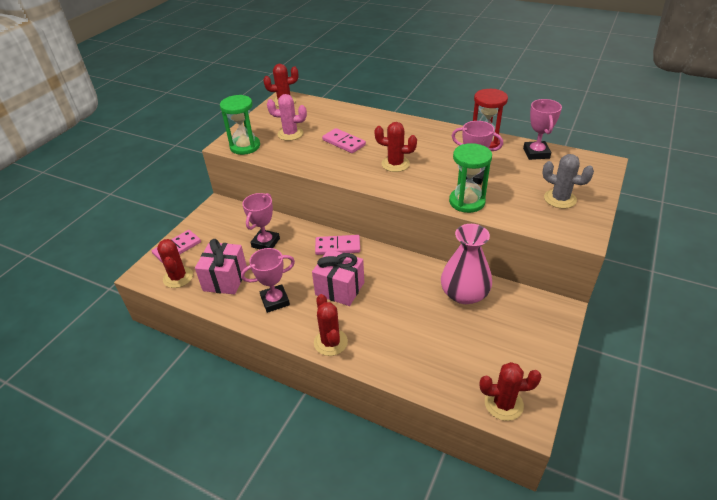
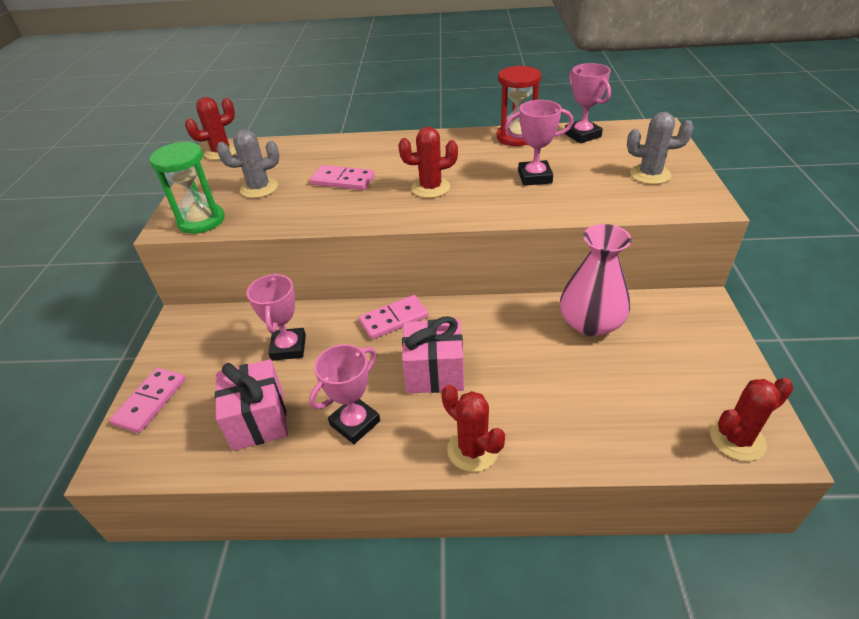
camera: 25 degrees left, 0 degrees up
red cactus [157,239,193,288] -> none
pink cactus [267,94,307,141] -> grey cactus [216,129,279,198]
green hourglass [449,143,492,213] -> none

